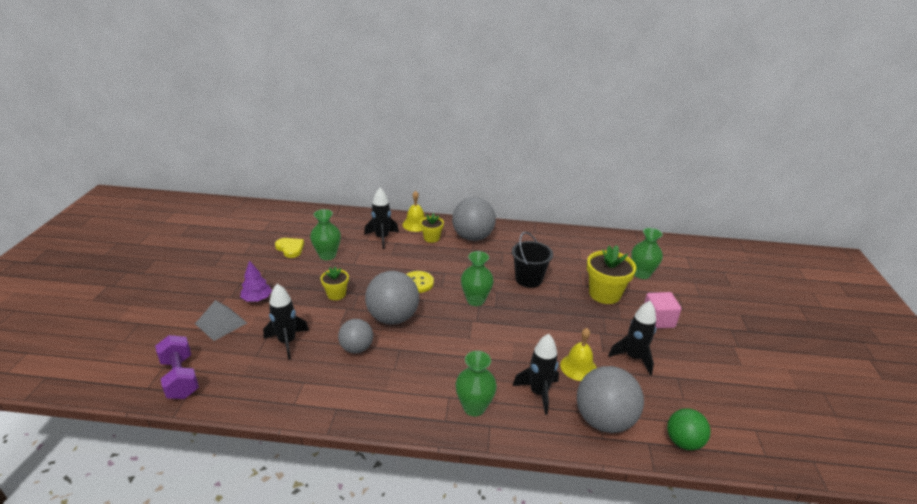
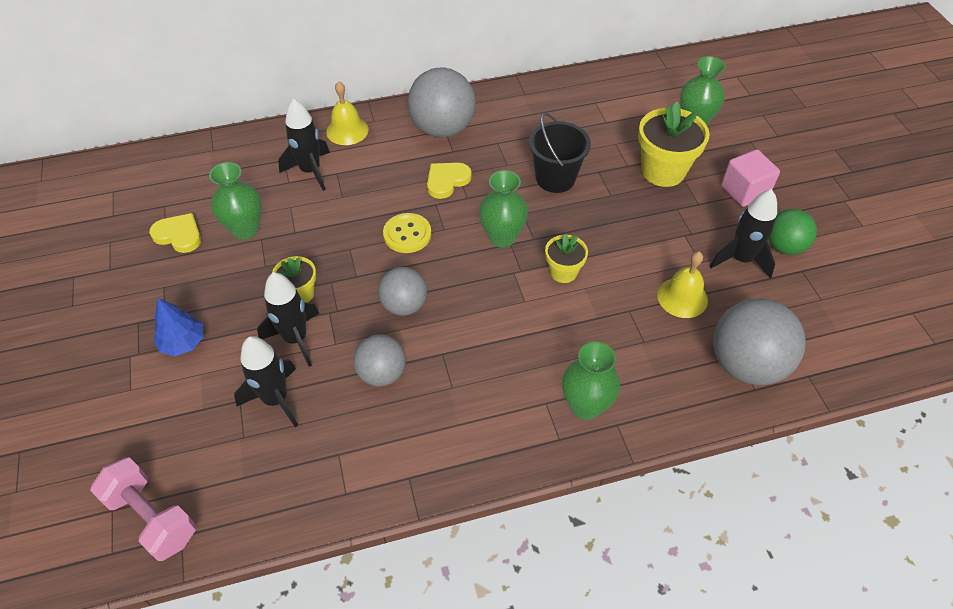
camera: 20 degrees left, 20 degrees up
purple dumbbell [155,335,199,399] -> pink dumbbell [90,457,196,561]
grey pyramid [195,300,247,341] -> none
purple tree [240,260,272,301] -> blue tree [153,298,203,356]
grey ball [365,271,419,325] -> grey ball [378,267,427,316], size x0.61
yellow flower pot [420,213,444,243] -> yellow flower pot moved to [545,234,588,283]
black rocket [513,334,559,415] -> black rocket moved to [257,272,319,367]
green ball [667,408,711,450] -> green ball moved to [768,209,817,255]
none -> yellow heart [427,163,472,199]

